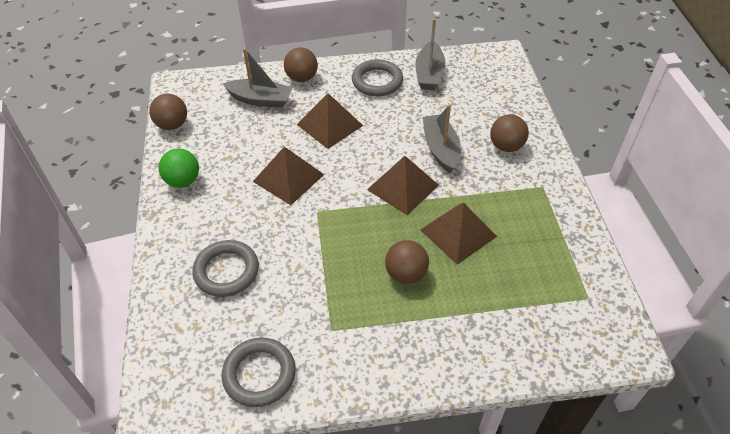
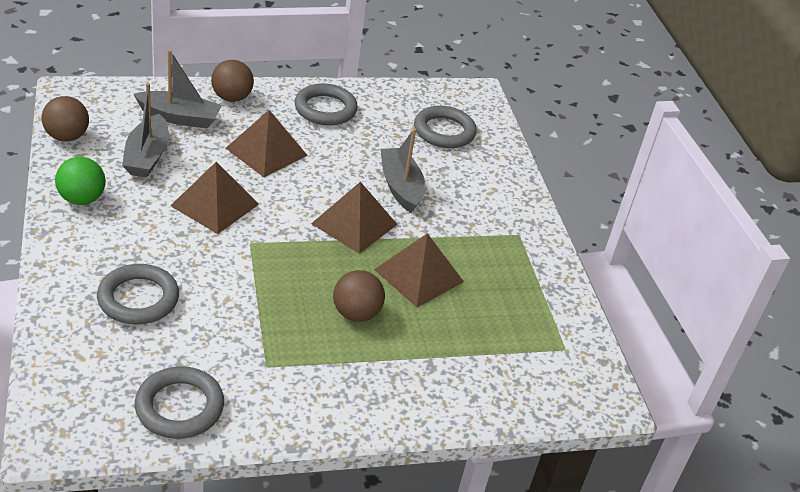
camera: 10 degrees left, 10 degrees down
grey boat [416,18,445,90] -> grey boat moved to [122,83,169,178]
brown ball [490,114,529,152] -> none
none -> grey ring [414,106,477,148]

